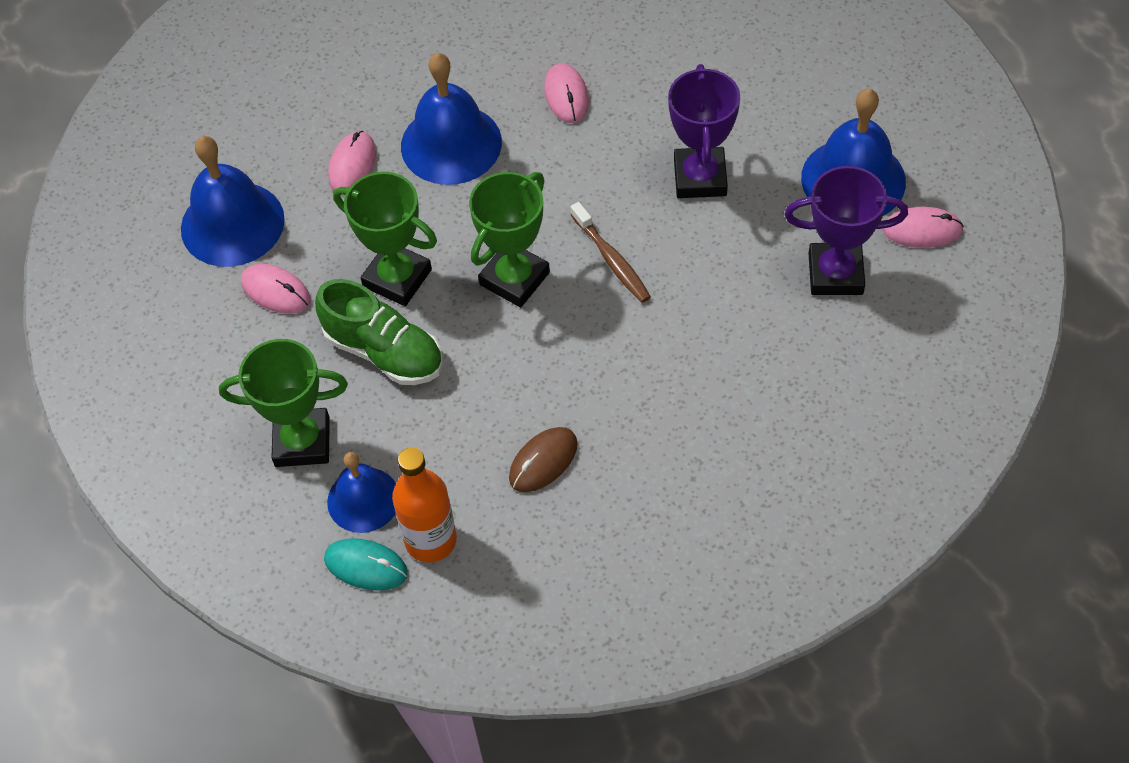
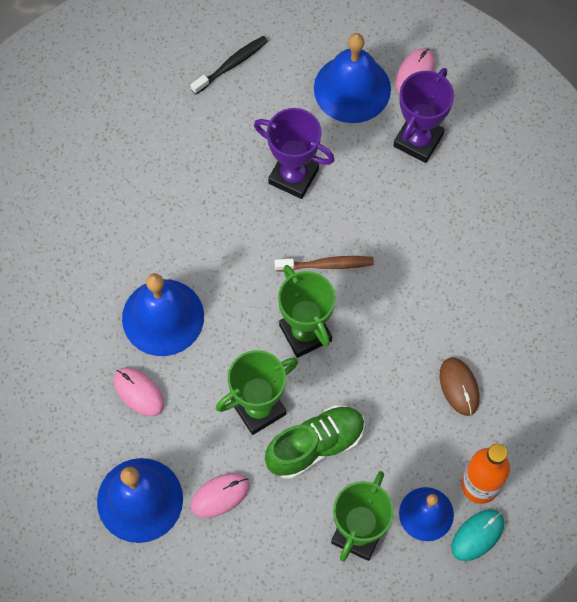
camera: 65 degrees left, 10 degrees up
pink mouse [544,63,589,123] -> none
none -> black toothbrush [190,36,268,95]

